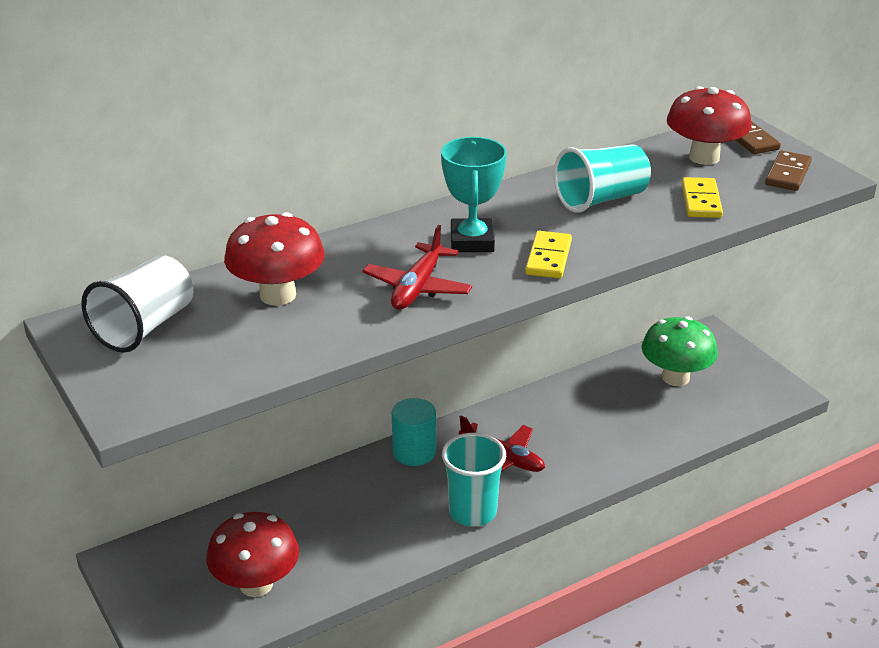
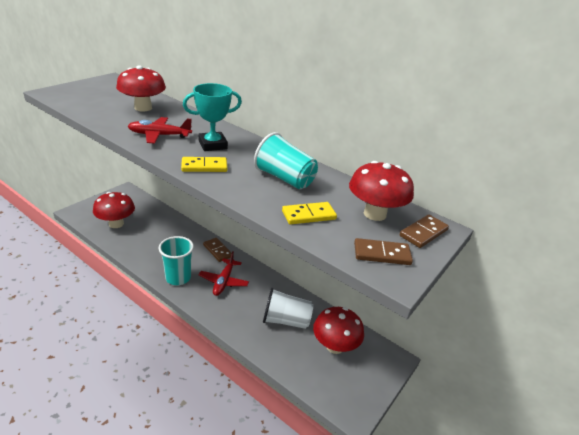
camera: 65 degrees right, 0 degrees up
white cup [81,255,193,353] -> white cup moved to [263,288,313,329]
turquoise cylinder [392,398,436,466] -> brown domino [203,238,231,262]
green mushroom [642,316,718,386] -> red mushroom [313,307,364,354]

